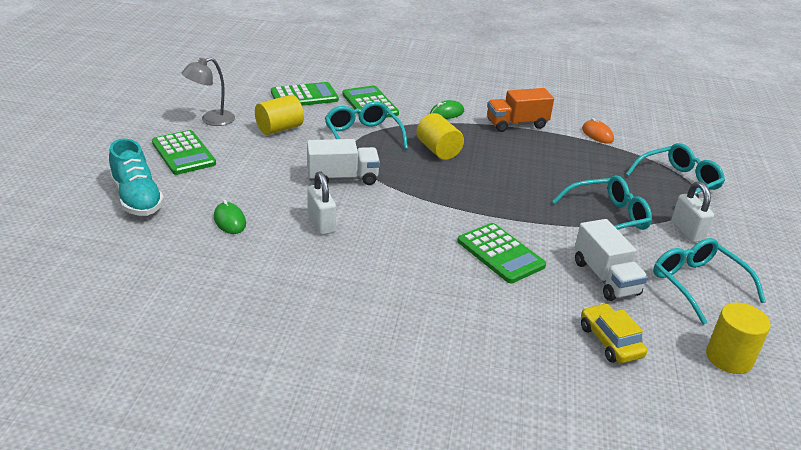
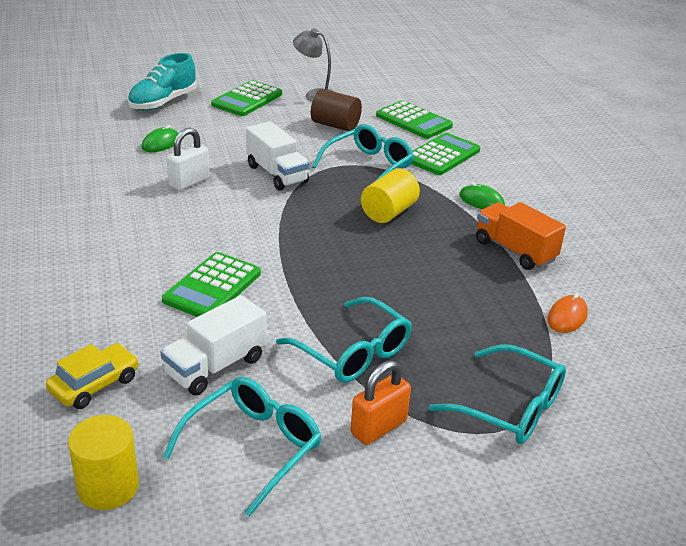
camera: 65 degrees right, 0 degrees up
yellow cylinder [255,95,304,135] -> brown cylinder [311,89,362,131]
white padlock [671,181,714,243] -> orange padlock [351,360,411,445]

